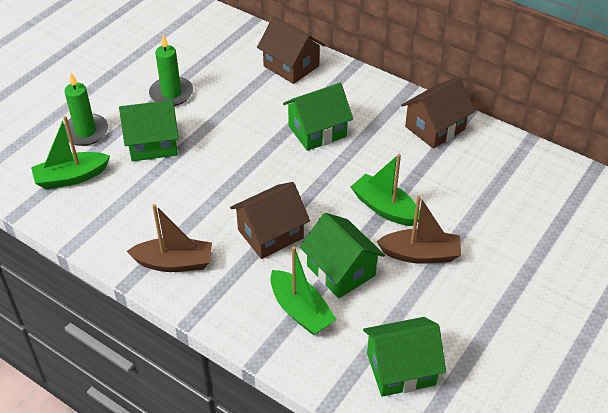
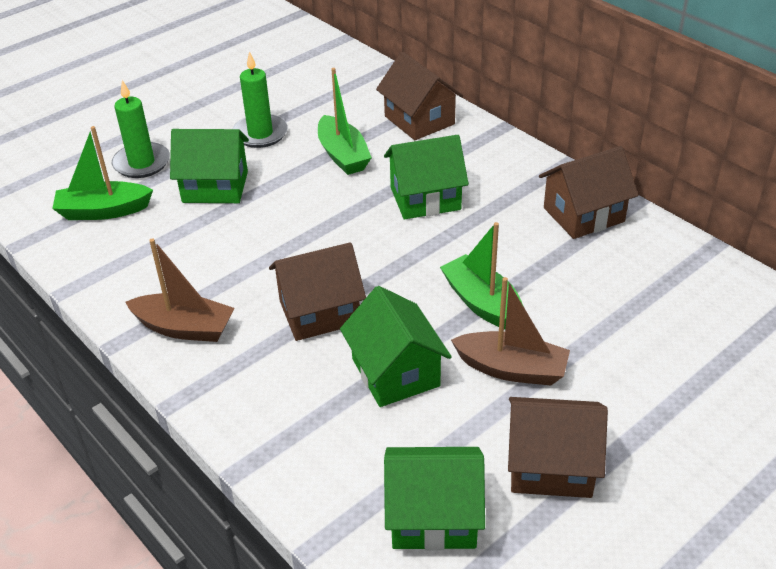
camera: 15 degrees right, 5 degrees down
green boat [270,246,337,336] -> green boat moved to [318,68,372,175]
none -> brown house [508,397,608,498]

